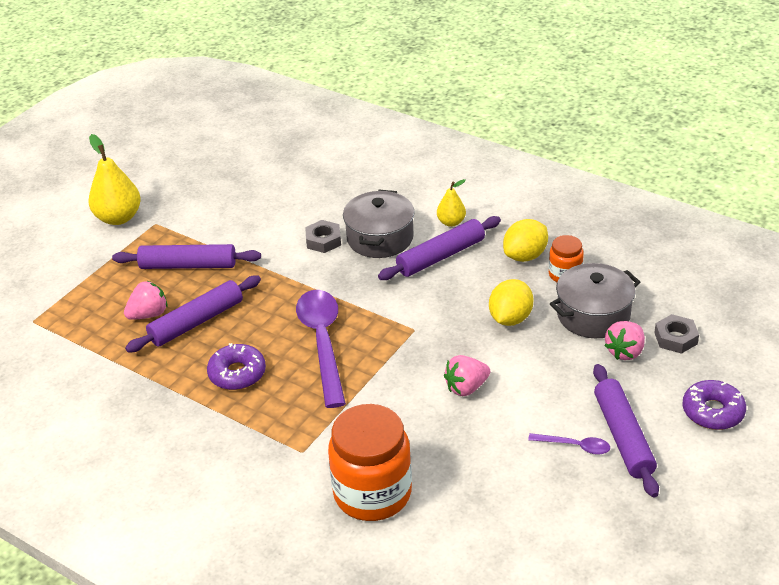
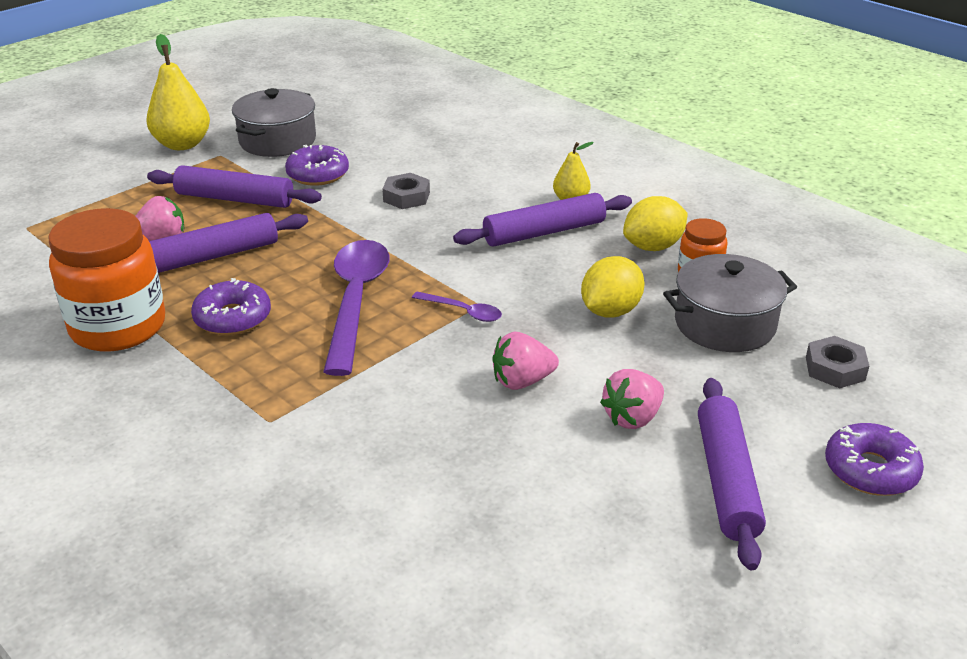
camera: 10 degrees right, 5 degrees down
orange jar [328,404,412,521] -> orange jar moved to [48,208,165,351]
grey pot [343,190,415,258] -> grey pot moved to [232,88,316,157]
purple spoon [528,433,610,455] -> purple spoon moved to [412,291,502,322]
pink strawberry [605,321,645,360] -> pink strawberry moved to [600,369,664,429]
none -> purple donut [285,145,349,186]

